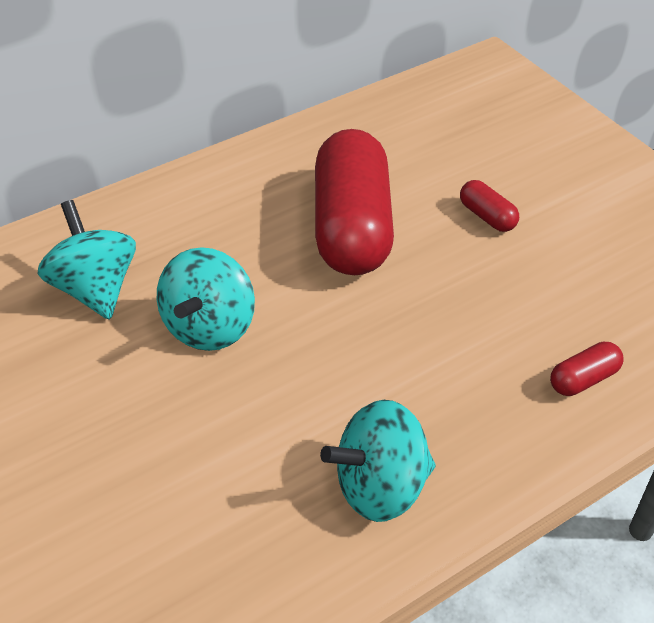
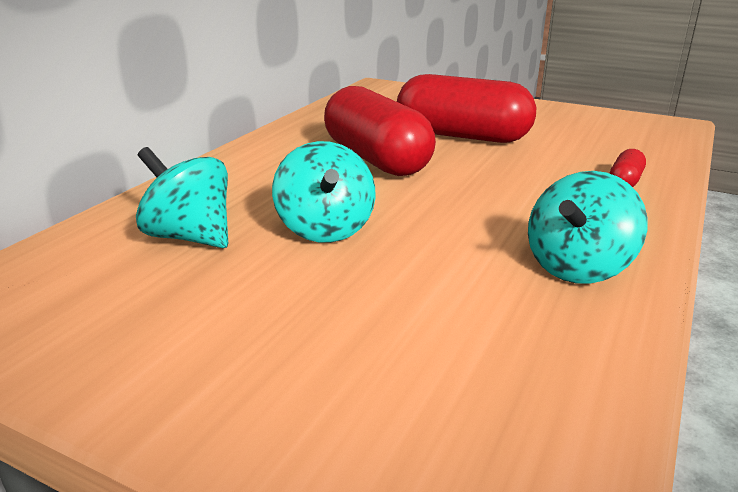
camera: 30 degrees left, 20 degrees down
red capsule [460,180,519,232] -> red capsule [397,74,536,143], size x2.46

